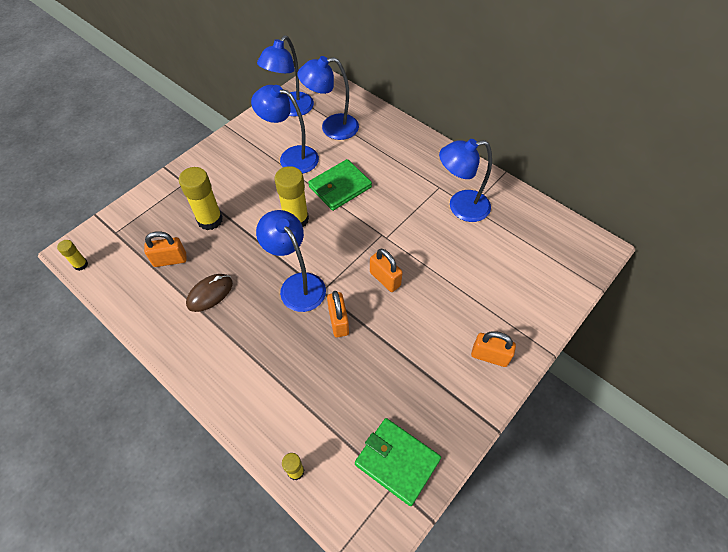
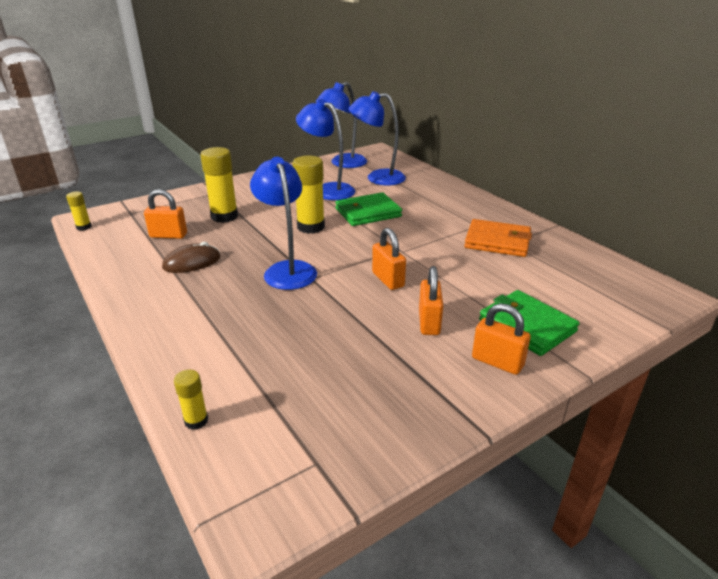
camera: 15 degrees right, 25 degrees down
orange padlock [327,291,349,337] -> orange padlock moved to [419,266,443,335]
green wallet [355,418,441,506] -> green wallet moved to [479,290,580,356]
blue lamp [439,139,492,222] -> orange wallet [464,219,532,257]

